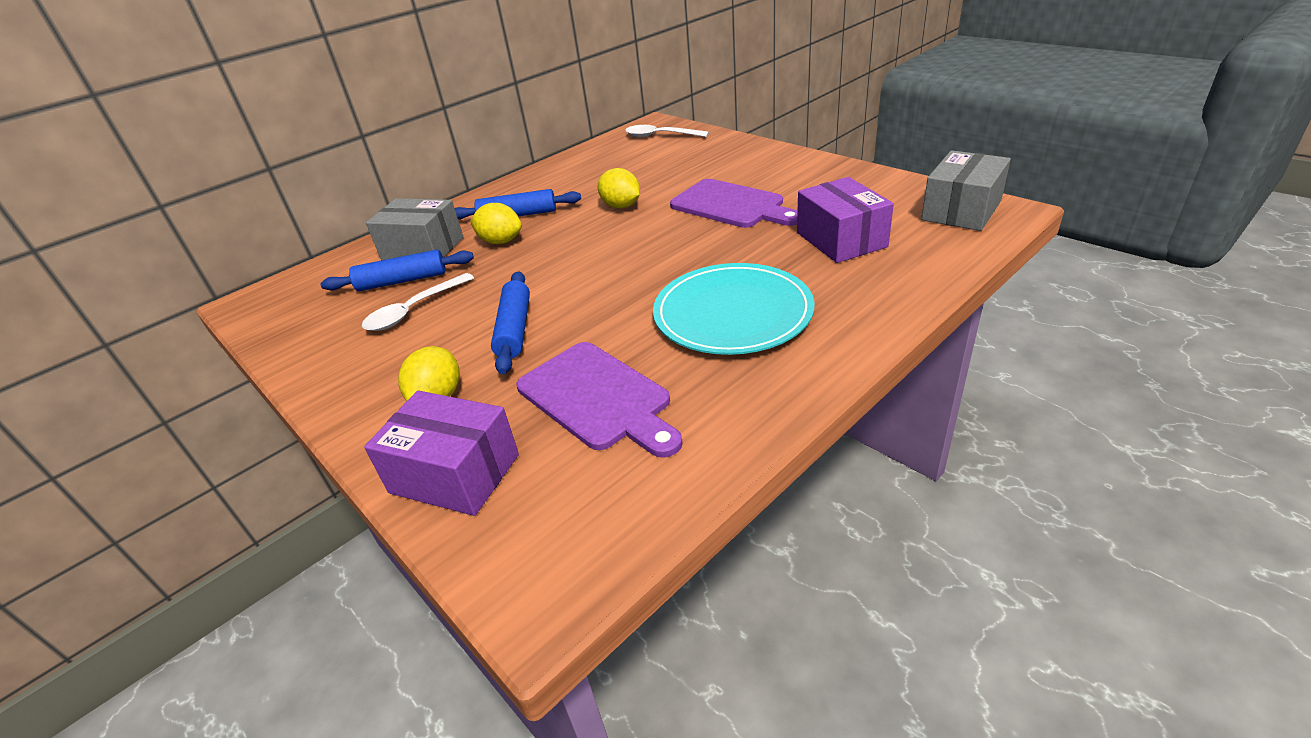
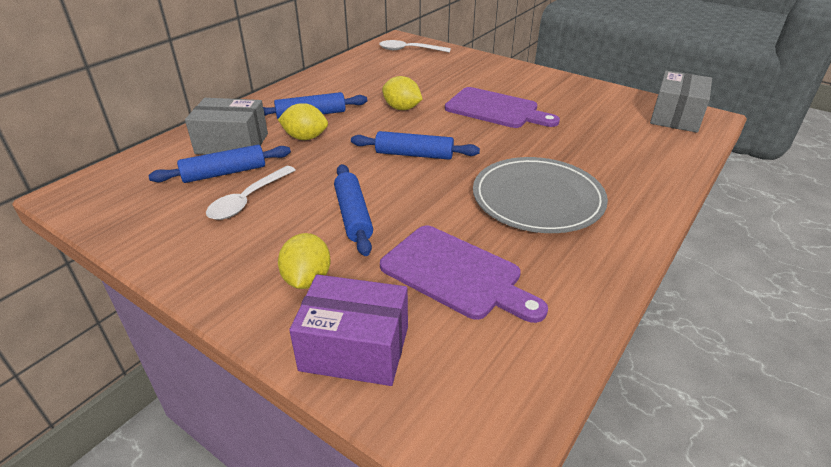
camera: 15 degrees left, 0 degrees up
turquoise plate [653,263,815,355] -> grey plate [473,157,608,233]
purple box [797,177,894,263] -> none
none -> blue rolling pin [351,131,480,160]

